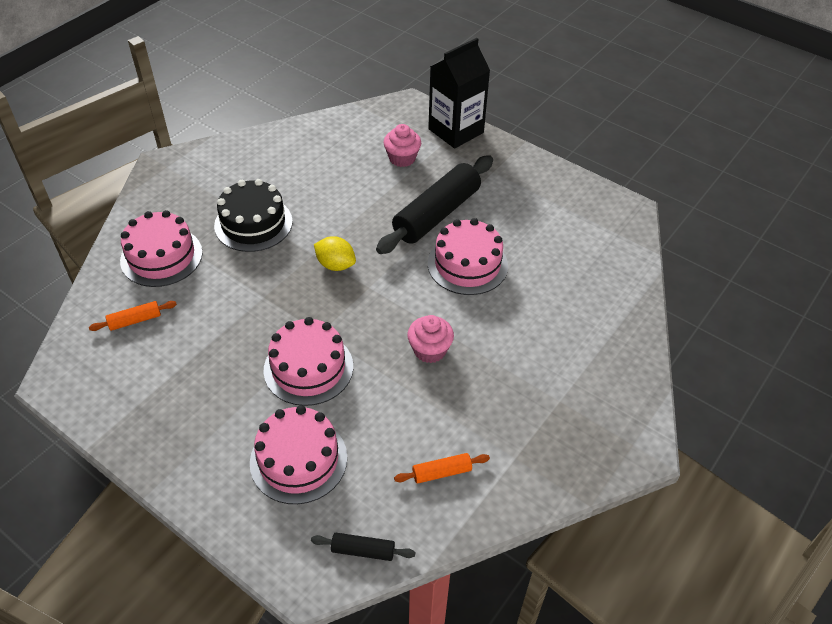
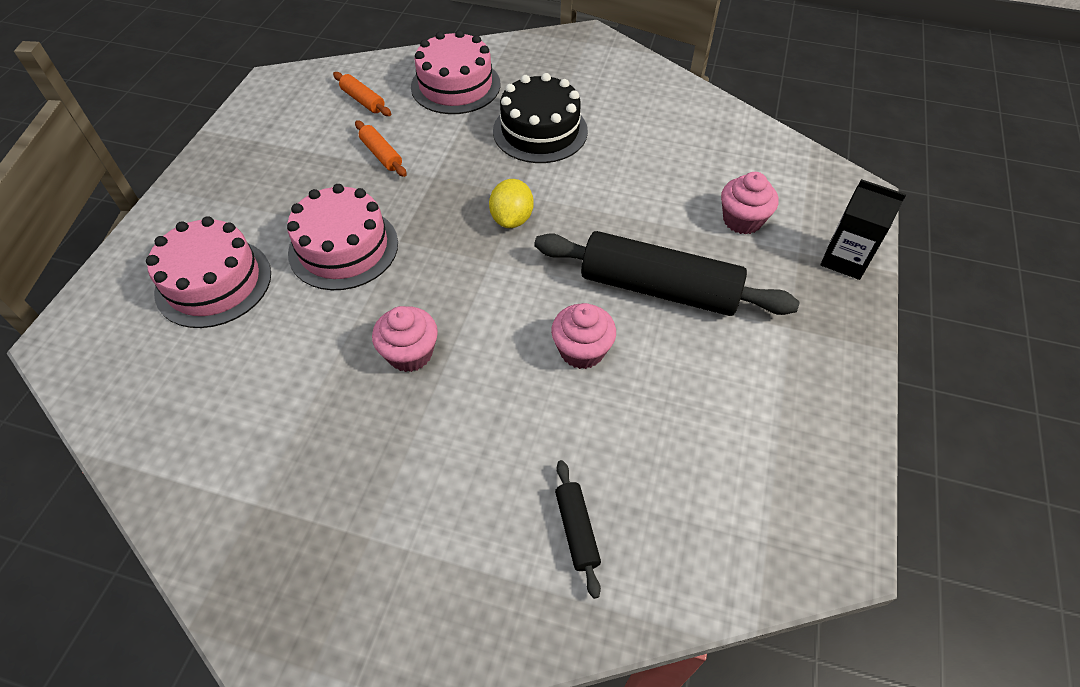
camera: 70 degrees right, 5 degrees up
black rolling pin [311,533,415,561] -> black rolling pin moved to [555,460,601,599]
orange rolling pin [394,453,490,484] -> orange rolling pin moved to [355,120,407,177]
black carton [428,38,490,149] -> black carton [820,179,906,280], size x0.63
pink cake [428,218,508,295] -> pink cupcake [551,303,616,369]

